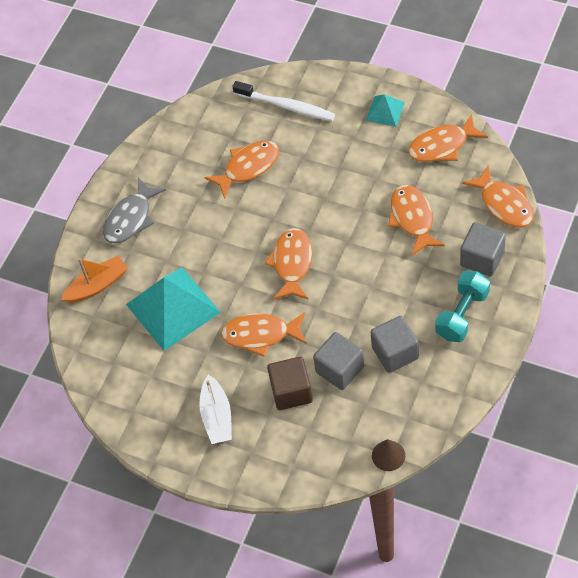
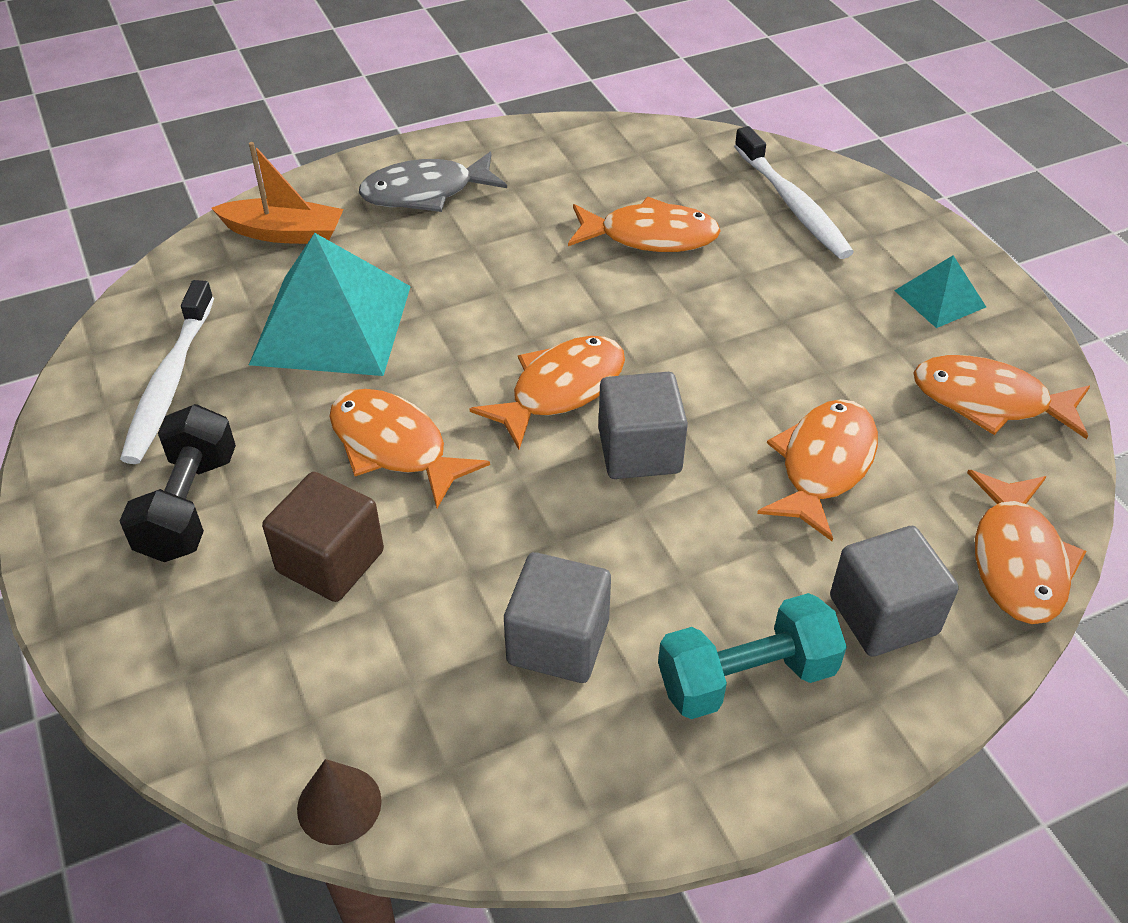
camera: 35 degrees right, 10 degrees down
white boat [199,375,232,444] -> black dumbbell [120,404,236,562]
grey cube [313,332,364,390] -> grey cube moved to [599,372,688,479]
none -> white toothbrush [120,280,214,464]

